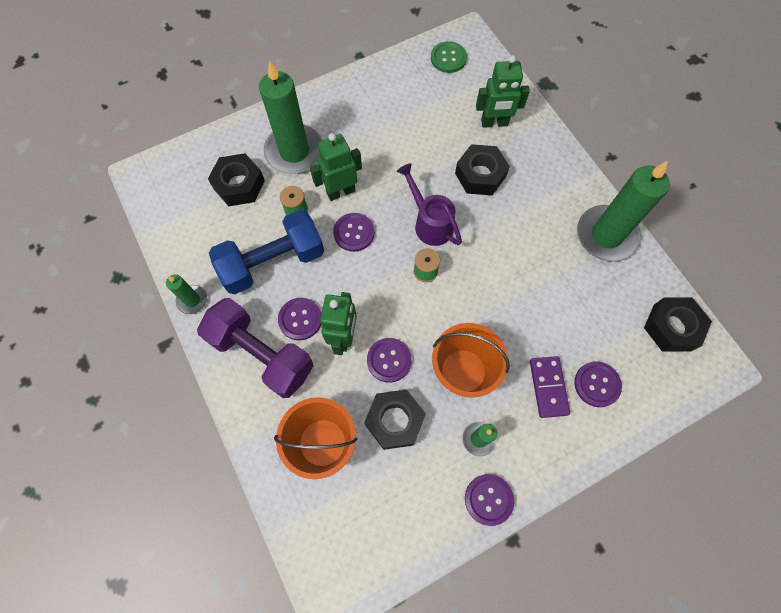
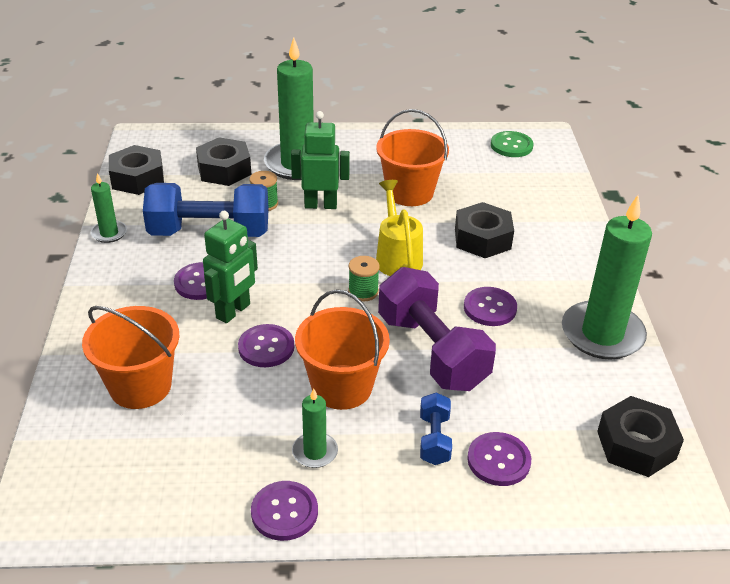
camera: 25 degrees right, 30 degrees down
purple dumbbell [197,298,314,398] -> purple dumbbell moved to [378,267,496,391]
purple button [333,213,375,252] -> purple button moved to [464,287,517,326]
black nut [364,389,426,450] -> black nut moved to [109,145,164,195]
purple watering can [397,163,462,246] -> yellow watering can [376,180,423,276]
green robot [476,55,530,128] -> none
purple domino [530,356,570,418] -> blue dumbbell [420,392,452,465]
none -> orange bucket [376,109,449,206]

